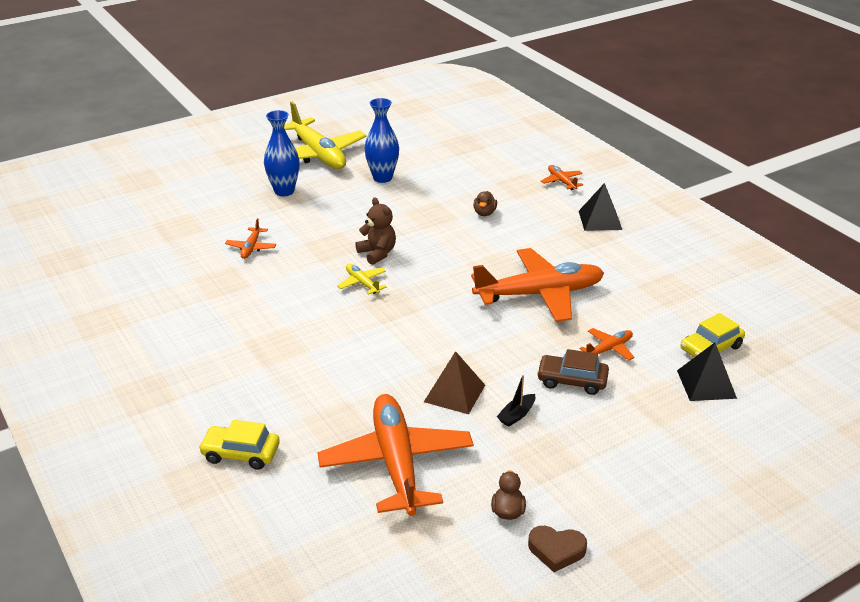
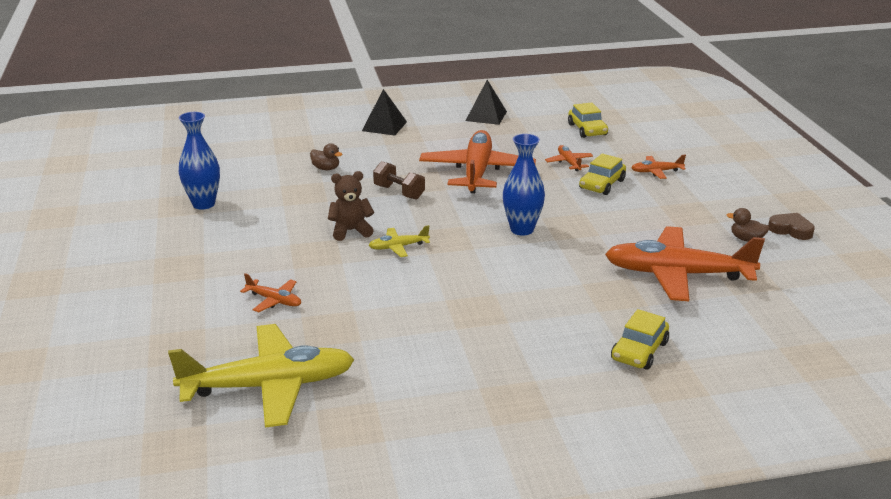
camera: 70 degrees left, 5 degrees down
blue vase [264,110,300,196] -> blue vase moved to [503,134,545,236]
yellow plane [284,102,367,169] -> yellow plane moved to [168,324,355,428]
brown pyramid [424,351,485,414] -> none
black boat [497,375,535,427] -> none
brown heart [528,526,587,572] -> brown heart turned 90 degrees counterclockwise [768,213,815,240]
brown car [537,349,609,395] -> yellow car [579,154,626,195]
orange plane [541,165,583,190] -> orange plane moved to [631,155,686,179]
black pyramid [677,343,737,401] -> black pyramid moved to [466,80,507,125]
none -> brown dumbbell [373,161,425,200]

